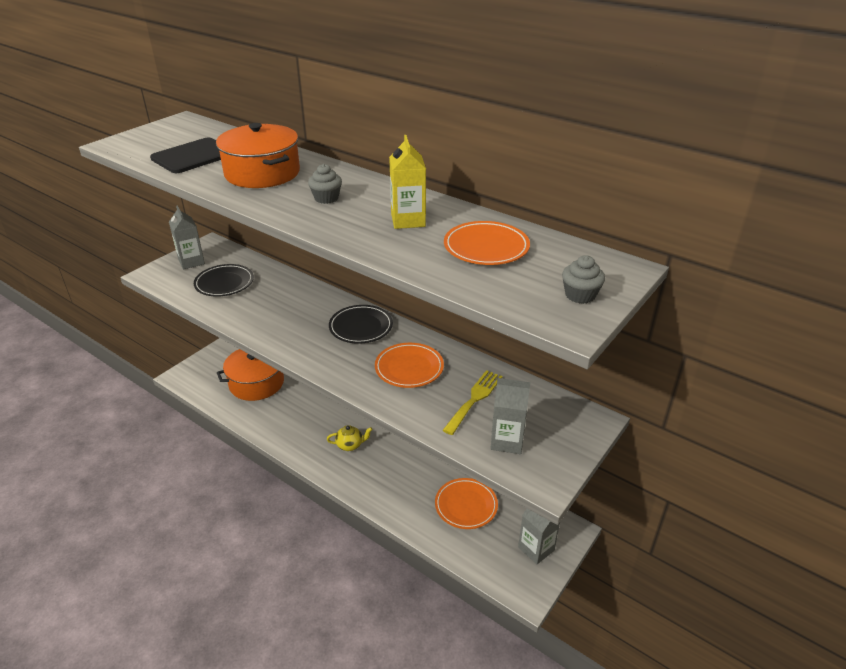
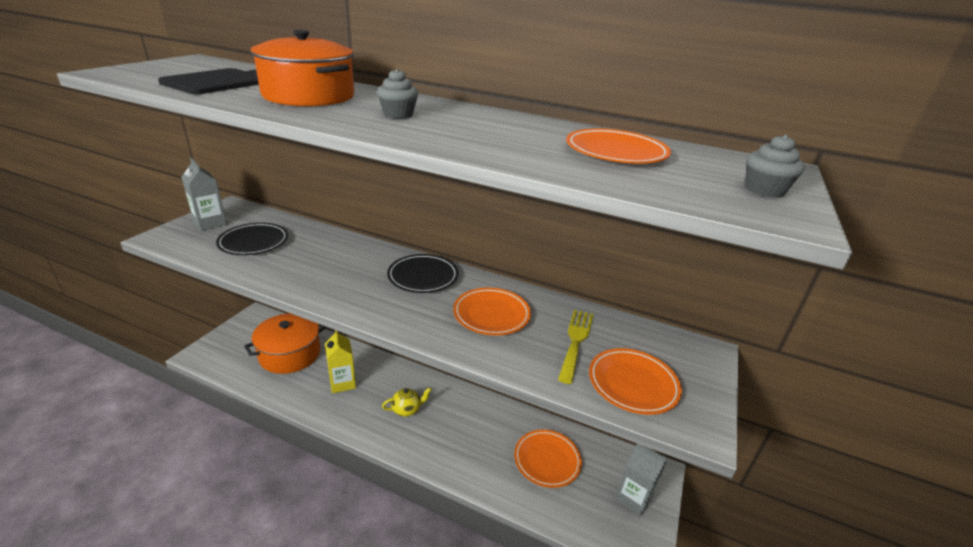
camera: 15 degrees left, 5 degrees down
yellow carton [389,135,426,229] -> yellow carton moved to [325,330,356,393]
grey carton [490,378,530,454] -> orange plate [589,348,682,415]

